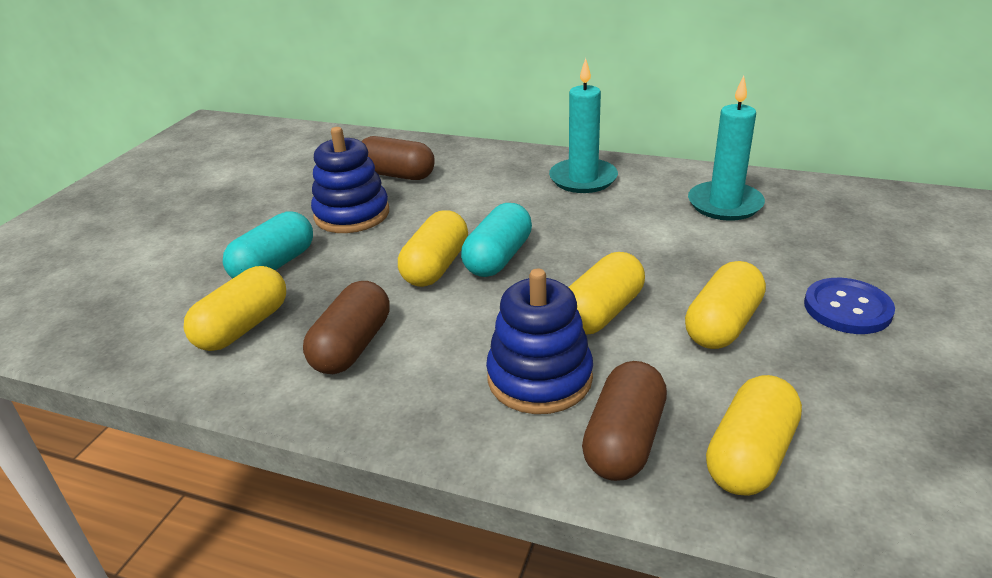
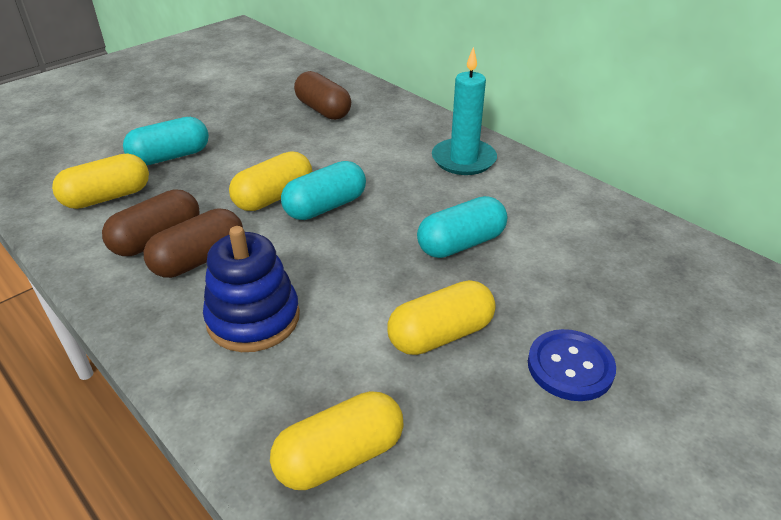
camera: 25 degrees right, 5 degrees up
blue stacking toy [311,127,389,233] -> none
yellow capsule [569,252,645,335] -> none
brown capsule [582,361,667,481] -> brown capsule moved to [144,208,243,278]
turquoise candle [688,76,765,221] -> none
none -> turquoise capsule [417,196,507,258]

